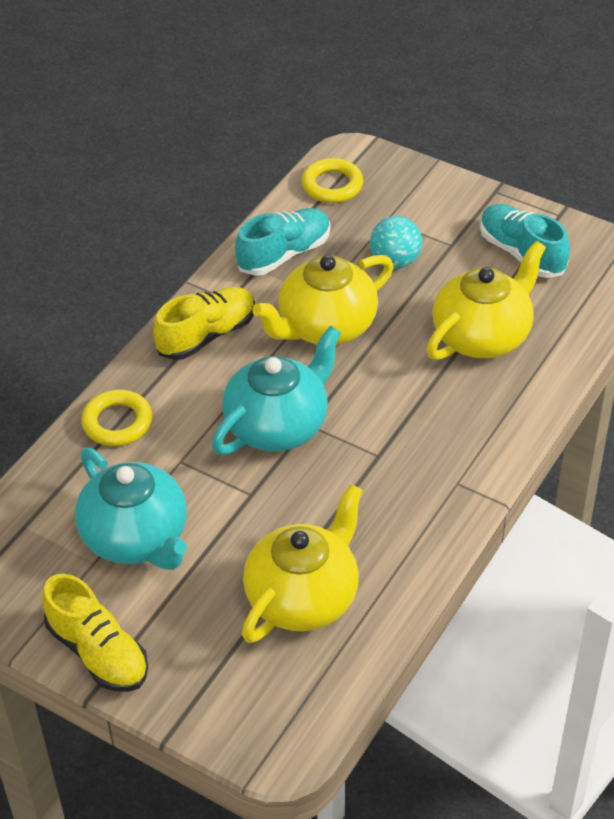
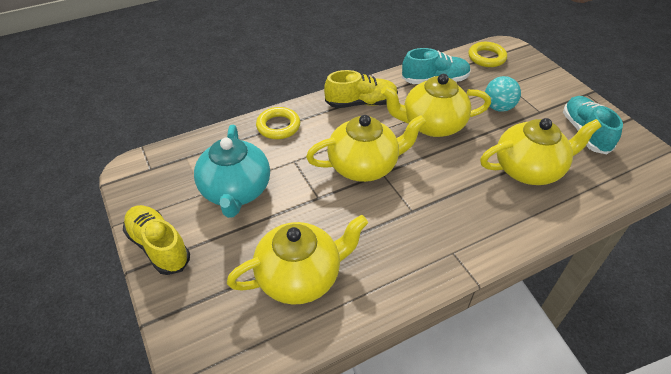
camera: 30 degrees right, 0 degrees up
yellow shoe [42,574,148,692] -> yellow shoe turned 150 degrees clockwise [123,205,190,275]
turquoise teapot [212,326,341,455] -> yellow teapot [306,115,426,182]

